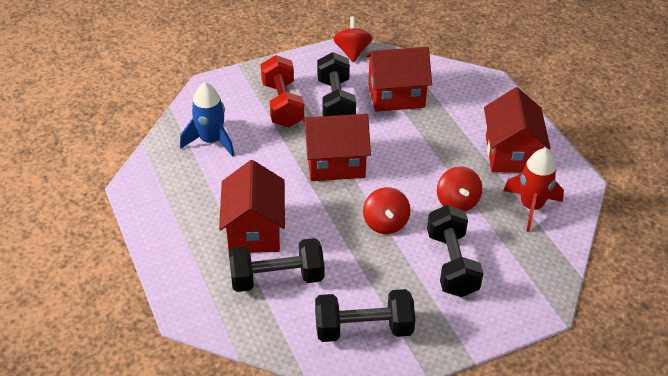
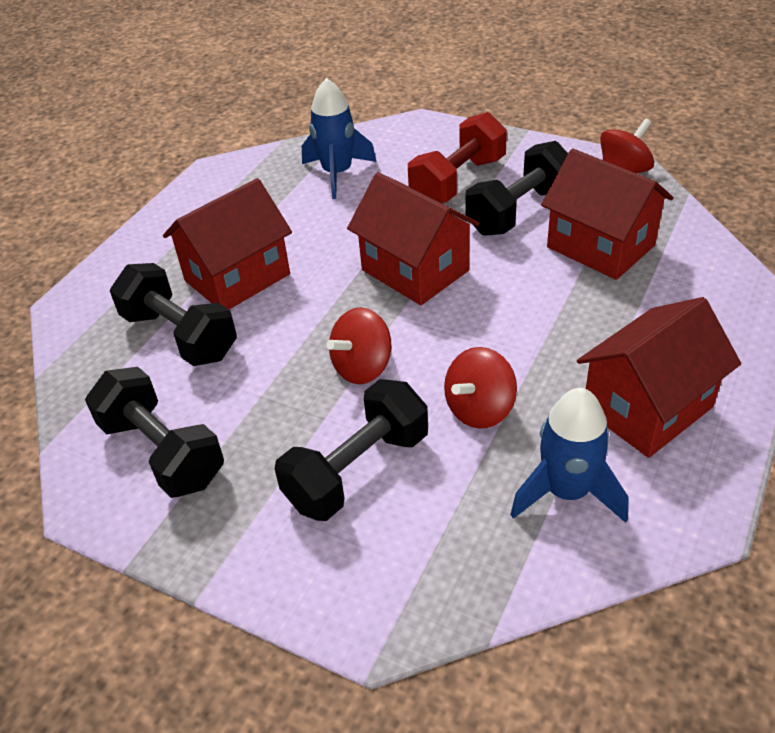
camera: 55 degrees right, 0 degrees up
red rocket [503,148,564,232] -> blue rocket [510,388,628,523]

